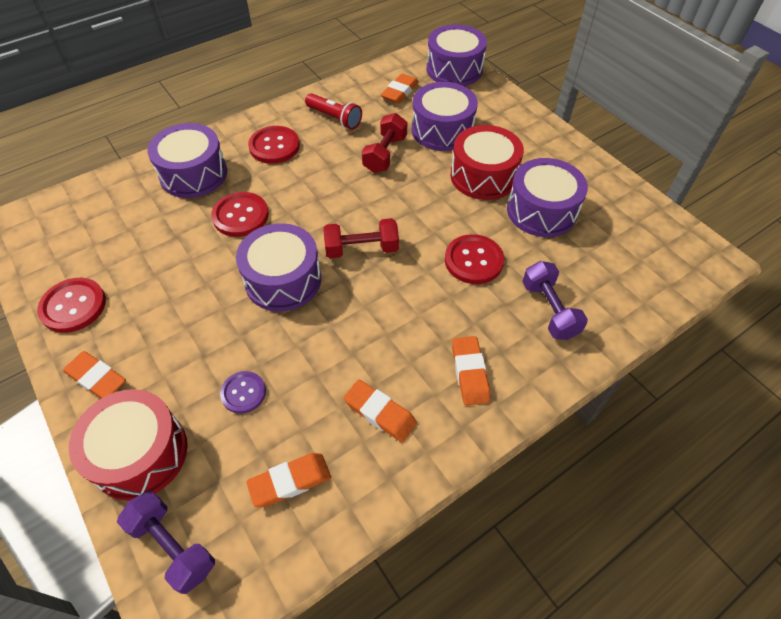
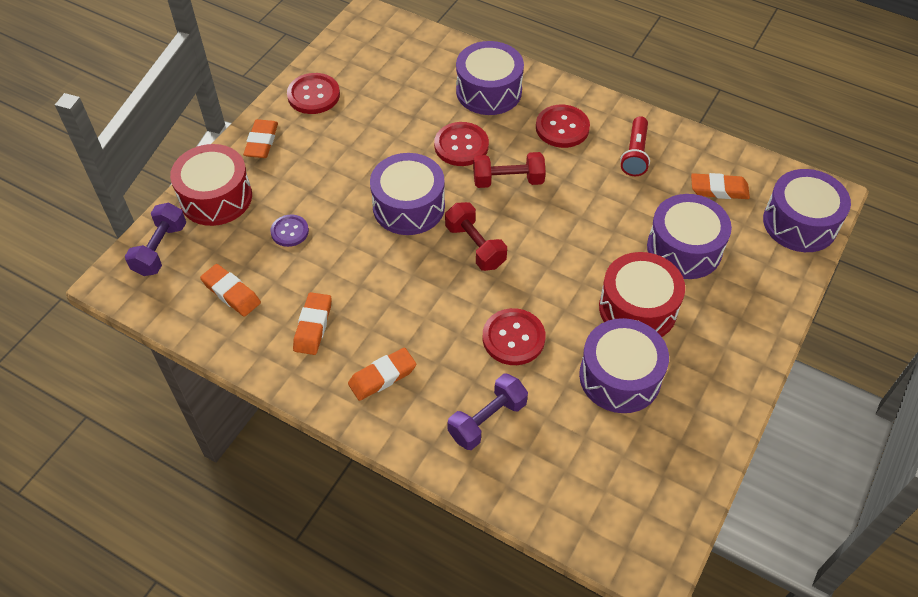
camera: 65 degrees right, 0 degrees up
red dumbbell [362,113,407,173] -> red dumbbell moved to [473,152,546,188]

